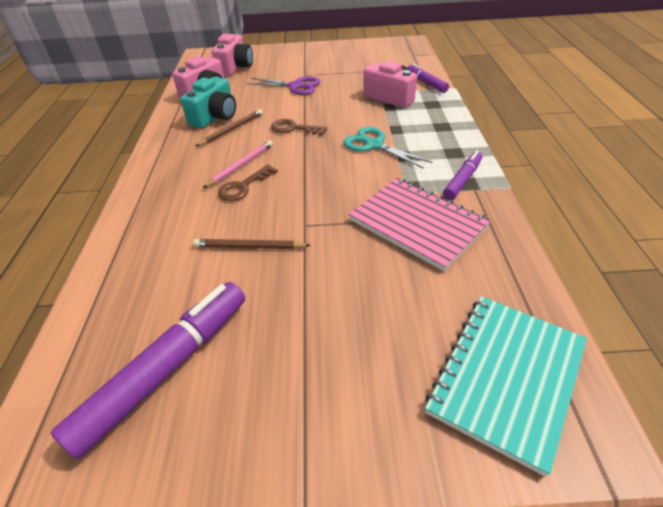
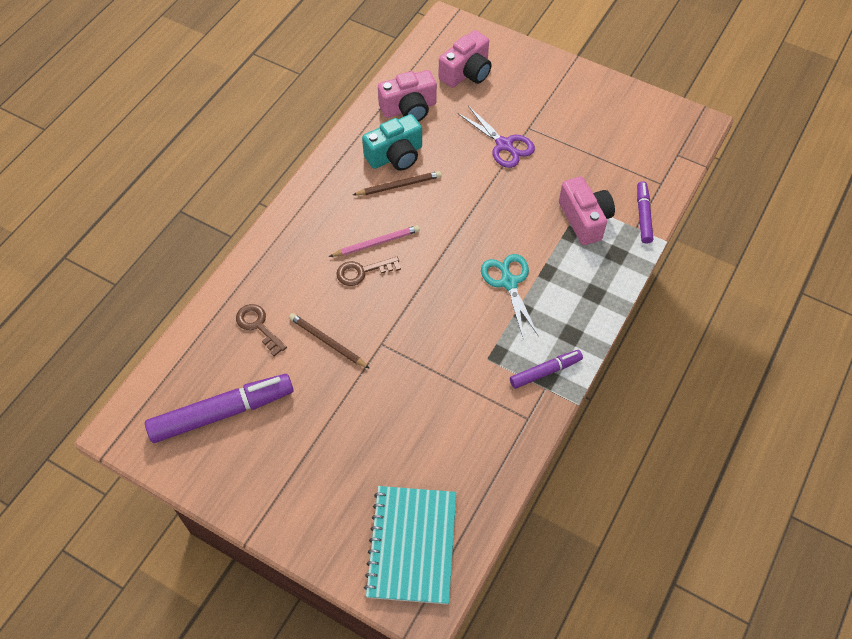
camera: 30 degrees right, 15 degrees up
brown key [271,119,327,135] -> brown key moved to [236,304,287,356]
pink notebook [349,178,491,271] -> none
turquoise notebook [425,296,587,477] -> turquoise notebook turned 60 degrees counterclockwise [364,486,456,604]

